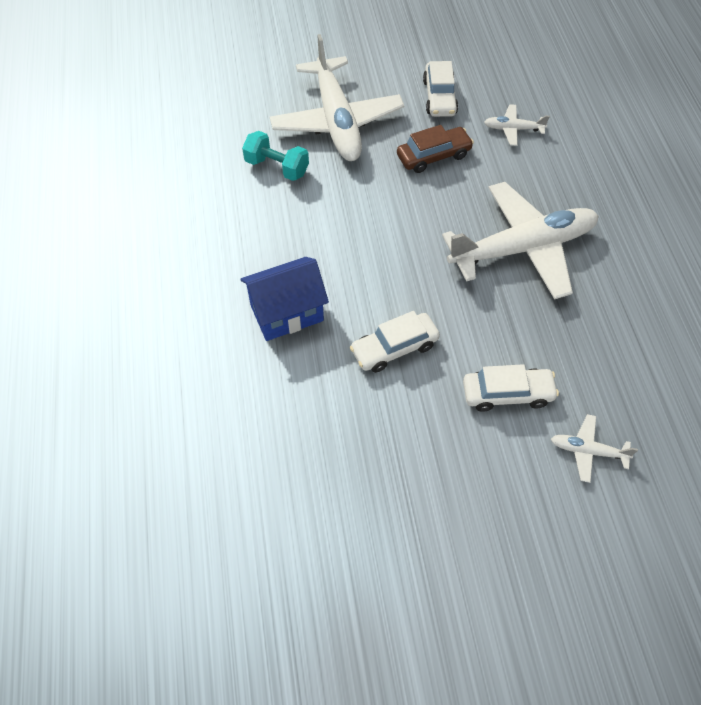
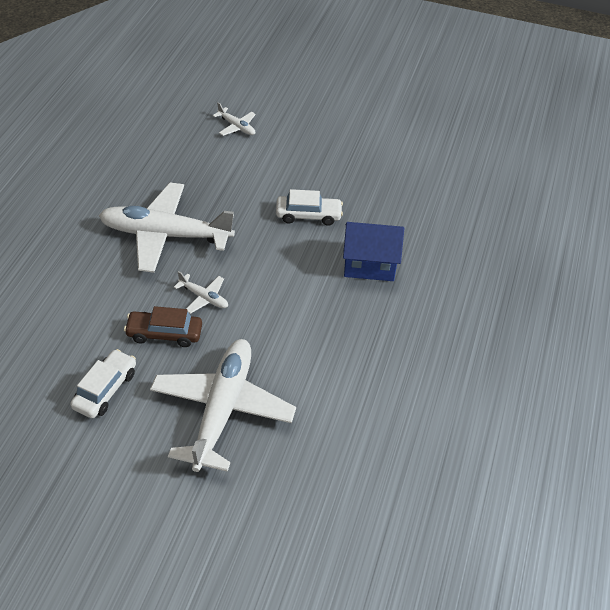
camera: 155 degrees left, 10 degrees down
turquoise dumbbell [242,131,309,181] -> none
white car [463,364,559,412] -> none
white plane [484,104,550,146] -> white plane moved to [174,271,228,314]

